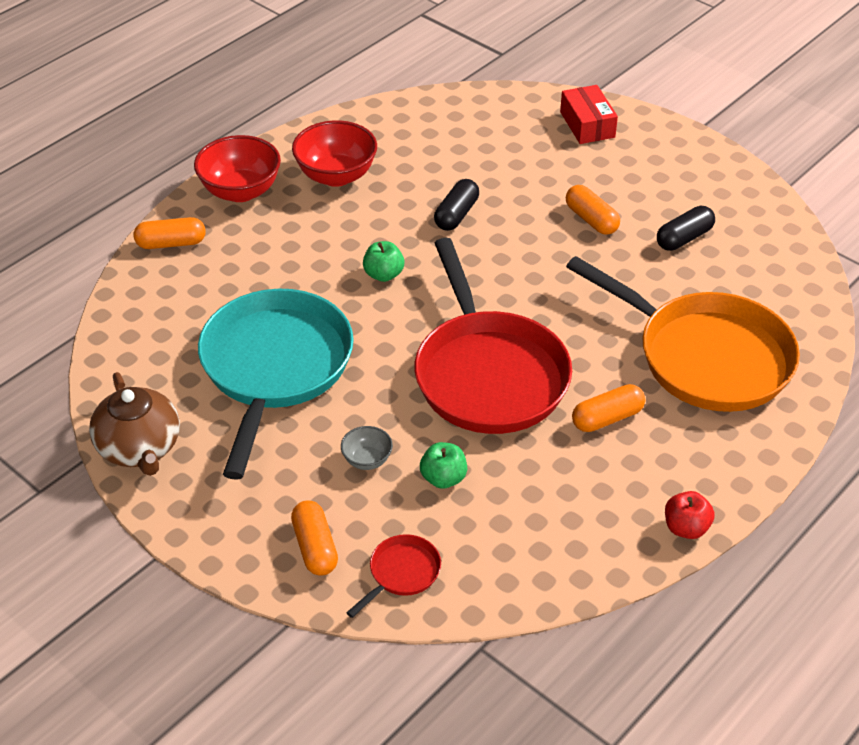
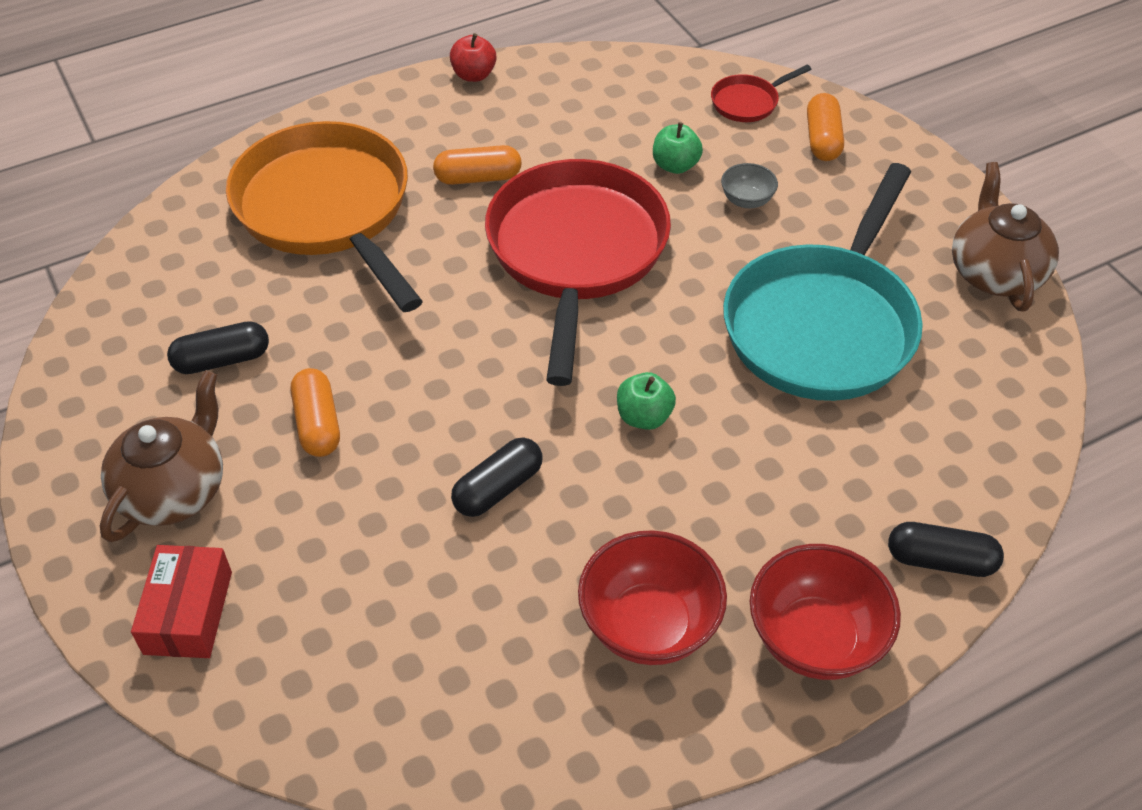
camera: 160 degrees left, 5 degrees up
orange capsule [134,217,206,249] -> black capsule [888,522,1004,577]
none -> brown teapot [100,371,223,542]

